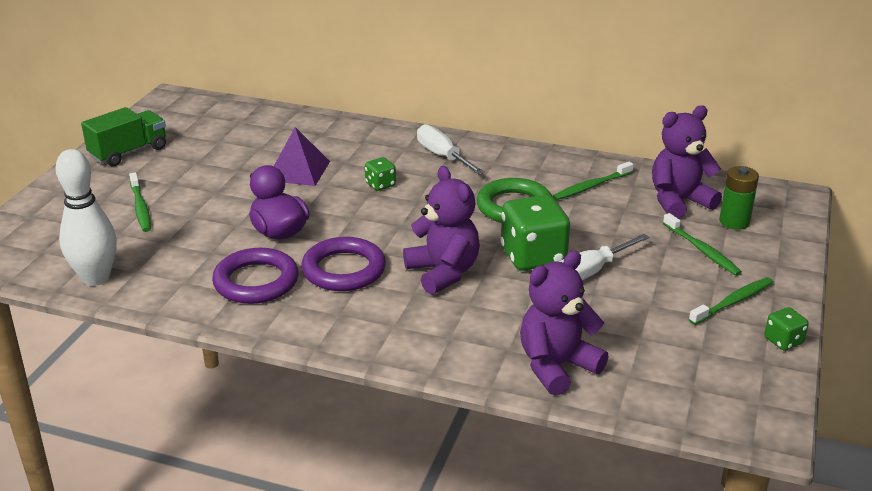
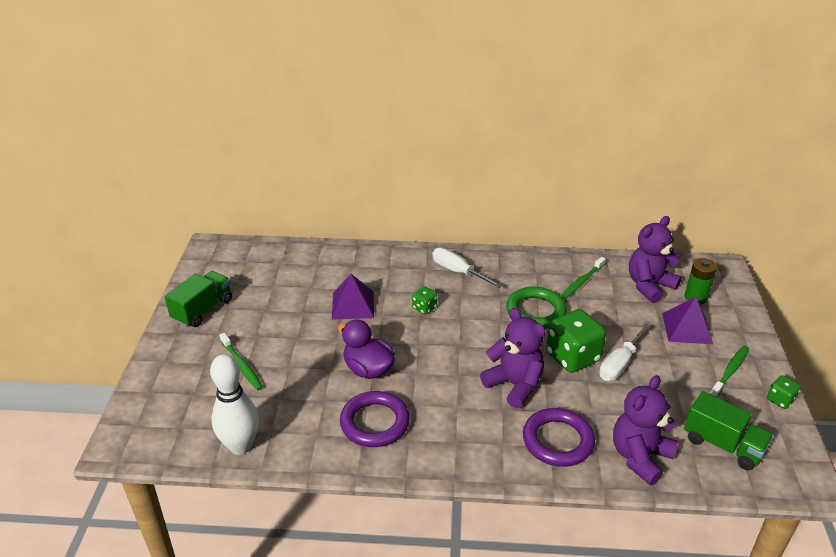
camera: 15 degrees left, 5 degrees up
purple ring [301,237,386,291] -> purple ring moved to [523,408,595,467]
green toothbrush [663,213,742,276] -> purple pyramid [662,297,713,344]
none -> green truck [684,391,774,470]

